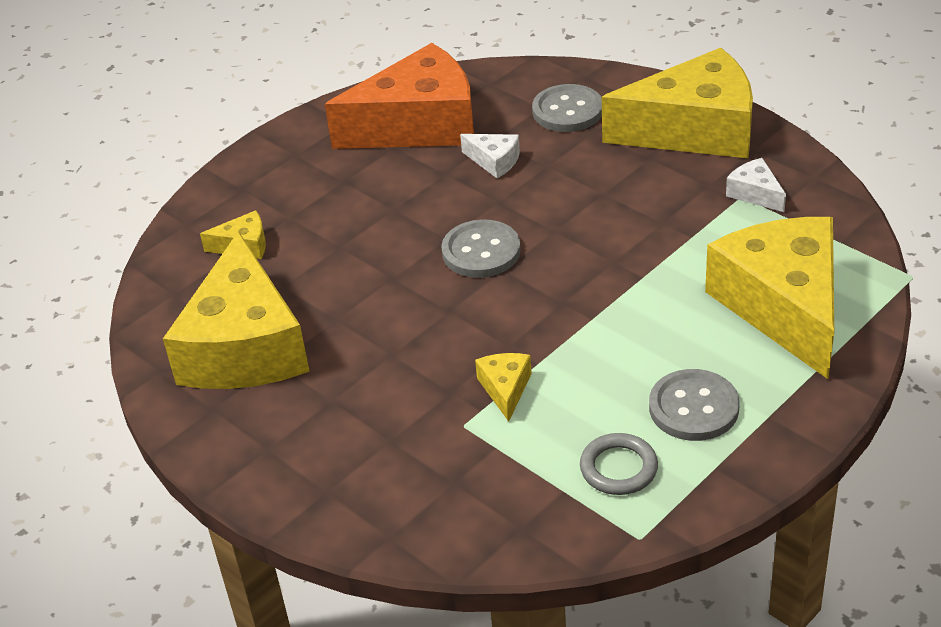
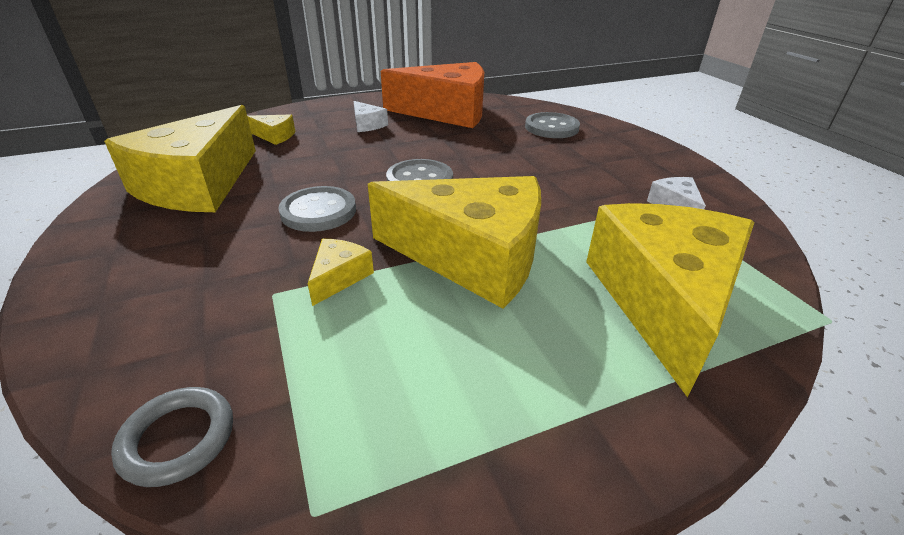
camera: 20 degrees right, 5 degrees down
white cheese [460,134,520,178] -> white cheese moved to [353,101,388,132]
grey ring [580,433,658,495] -> grey ring moved to [111,387,233,487]
yellow cheese [602,48,753,158] -> yellow cheese moved to [368,176,541,309]
grey button [649,369,740,441] -> grey button moved to [278,186,356,232]

